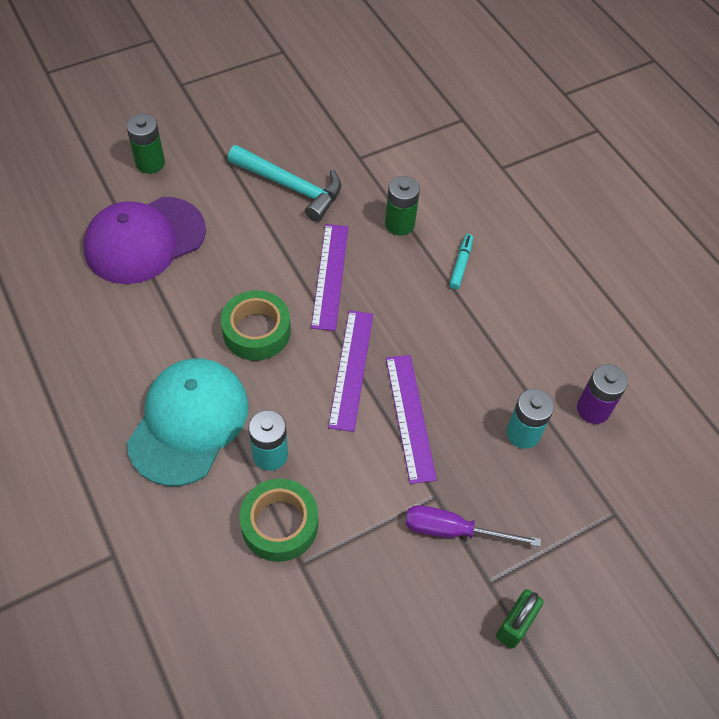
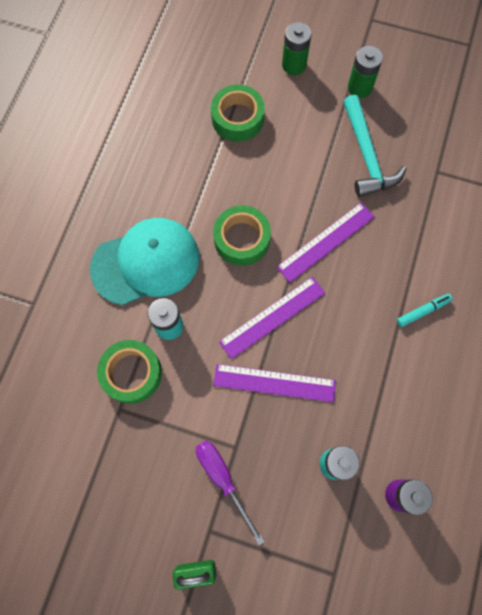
camera: 50 degrees right, 15 degrees up
purple cap [83,197,206,284] -> green tape [211,85,265,142]
green battery [385,176,420,235] -> green battery moved to [348,46,383,98]
purple ruler [386,355,437,484] -> purple ruler turned 60 degrees clockwise [213,364,336,402]

